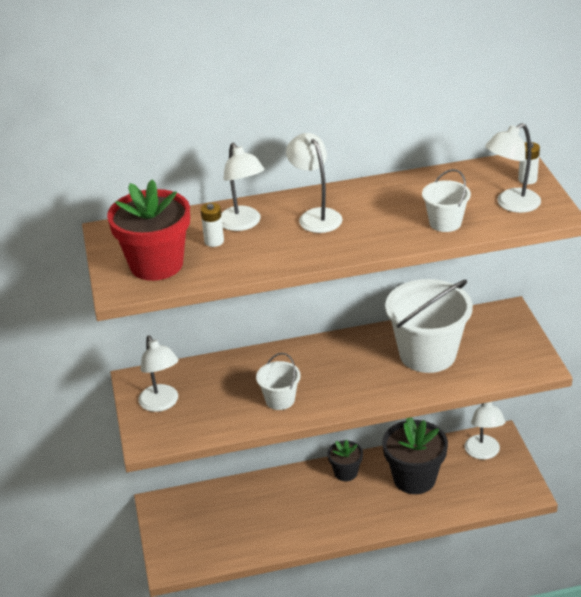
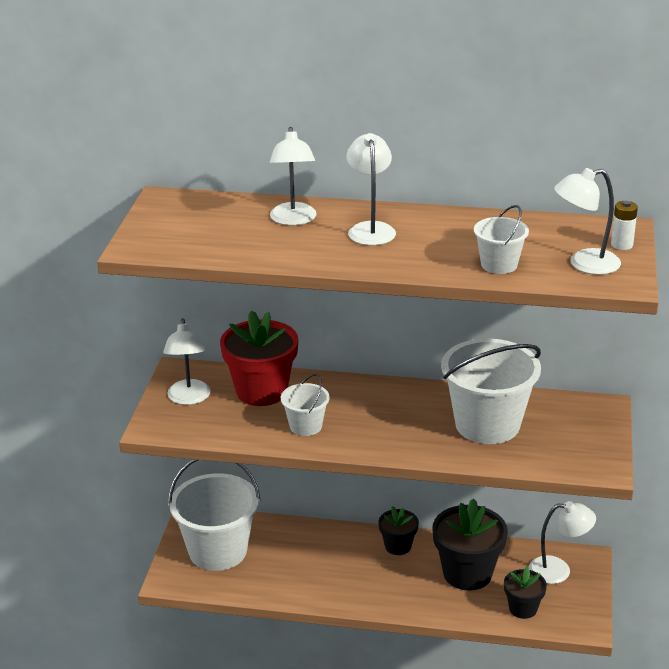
camera: 20 degrees right, 5 degrees down
red flower pot [107,179,190,281] -> red flower pot moved to [220,310,298,406]
white battery [201,203,224,247] -> none
white lamp [465,402,505,459] -> white lamp turned 105 degrees counterclockwise [529,501,596,584]
none -> white bucket [168,459,260,571]
none -> black flower pot [504,566,547,619]

